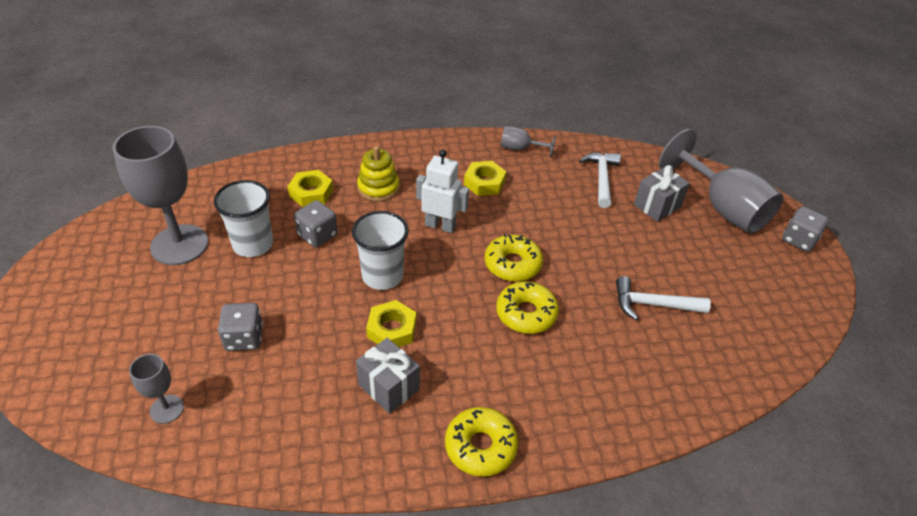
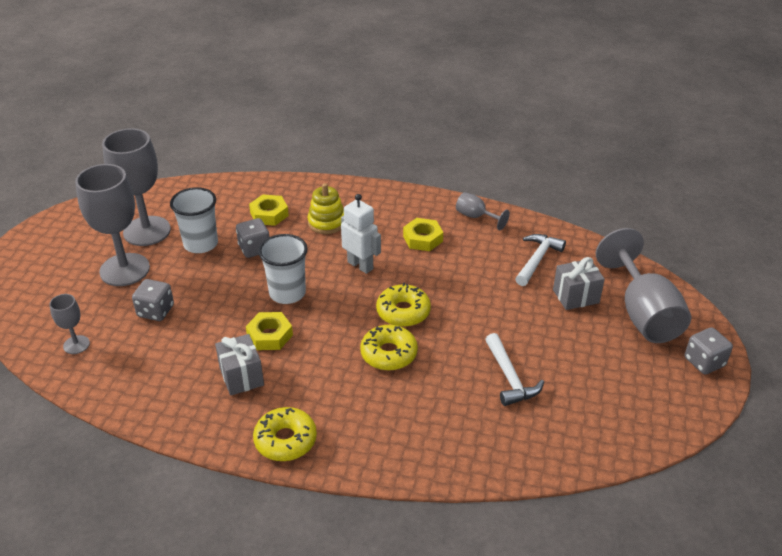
camera: 25 degrees right, 5 degrees down
white hammer [616,276,711,320] -> white hammer turned 135 degrees counterclockwise [485,333,544,406]
none -> grey goblet [75,164,150,286]

